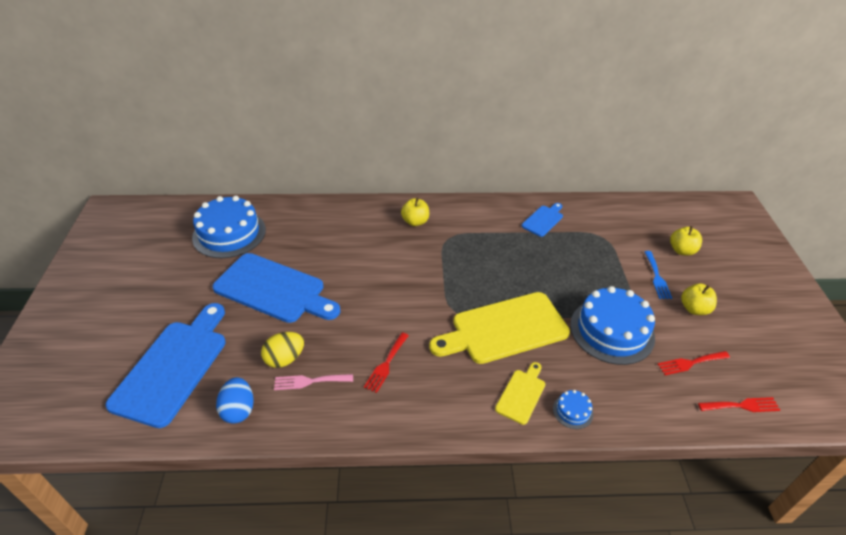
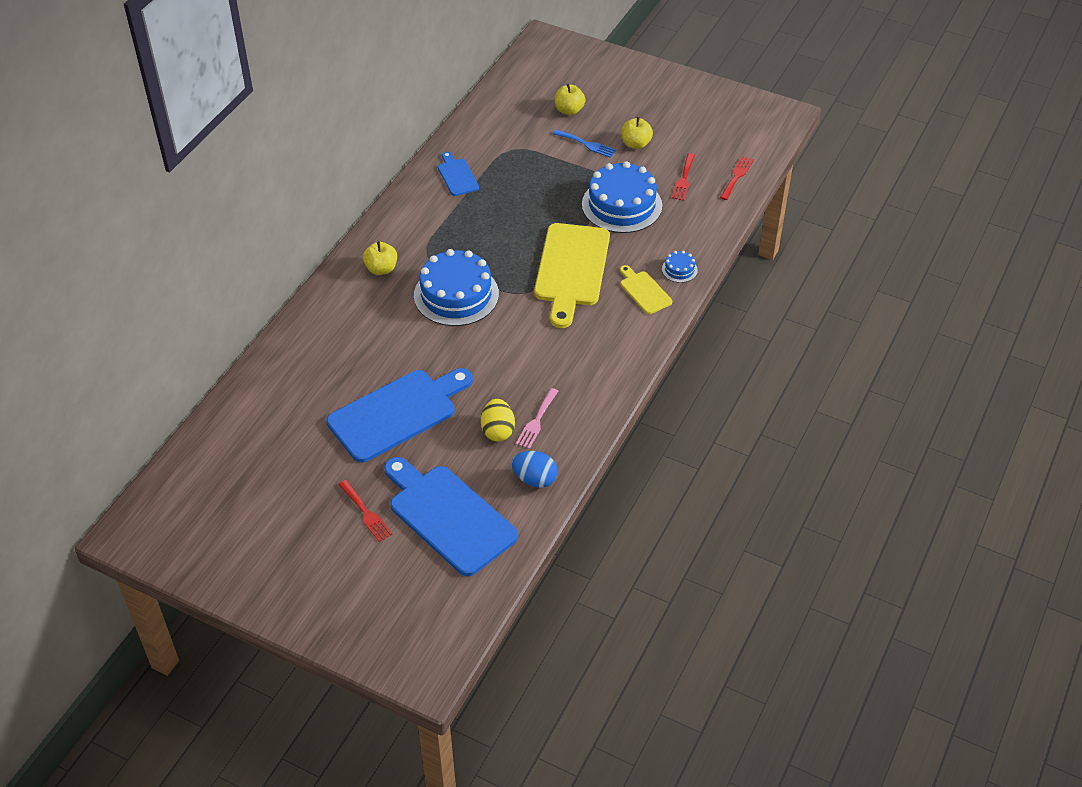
camera: 60 degrees left, 5 degrees up
blue cake [192,196,266,258] -> blue cake moved to [414,249,499,326]
red fork [364,332,409,393] -> red fork moved to [338,480,393,542]

